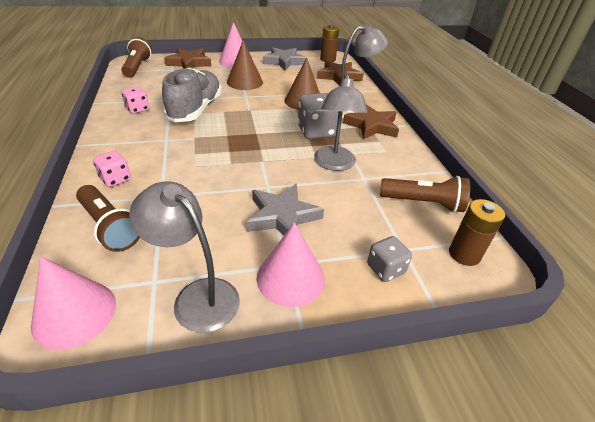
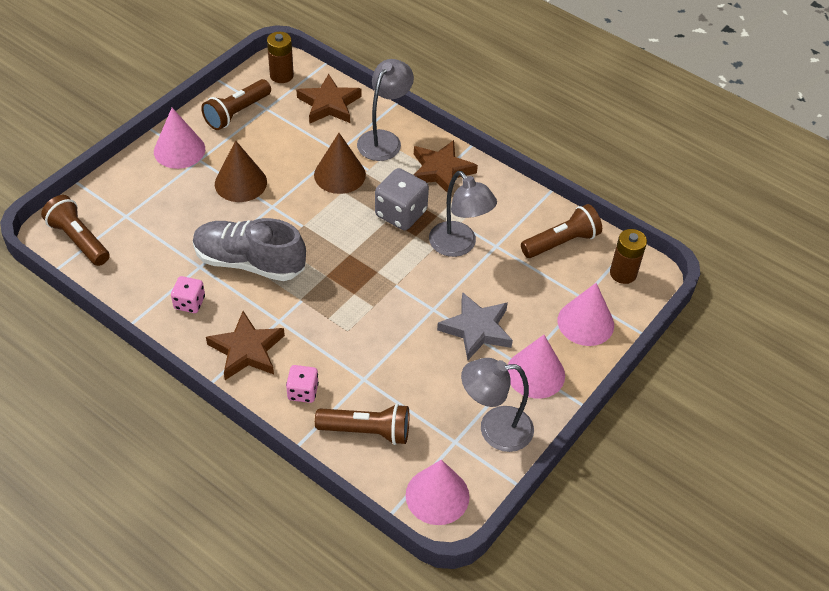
camera: 40 degrees left, 10 degrees up
grey shoe [162,68,222,122] -> grey shoe turned 45 degrees counterclockwise [193,218,306,281]
brown star [164,48,211,69] -> brown star moved to [206,311,285,380]
grey star [263,47,306,71] -> brown flashlight [201,79,271,130]
grey dice [367,236,412,282] -> pink cone [558,283,614,346]

